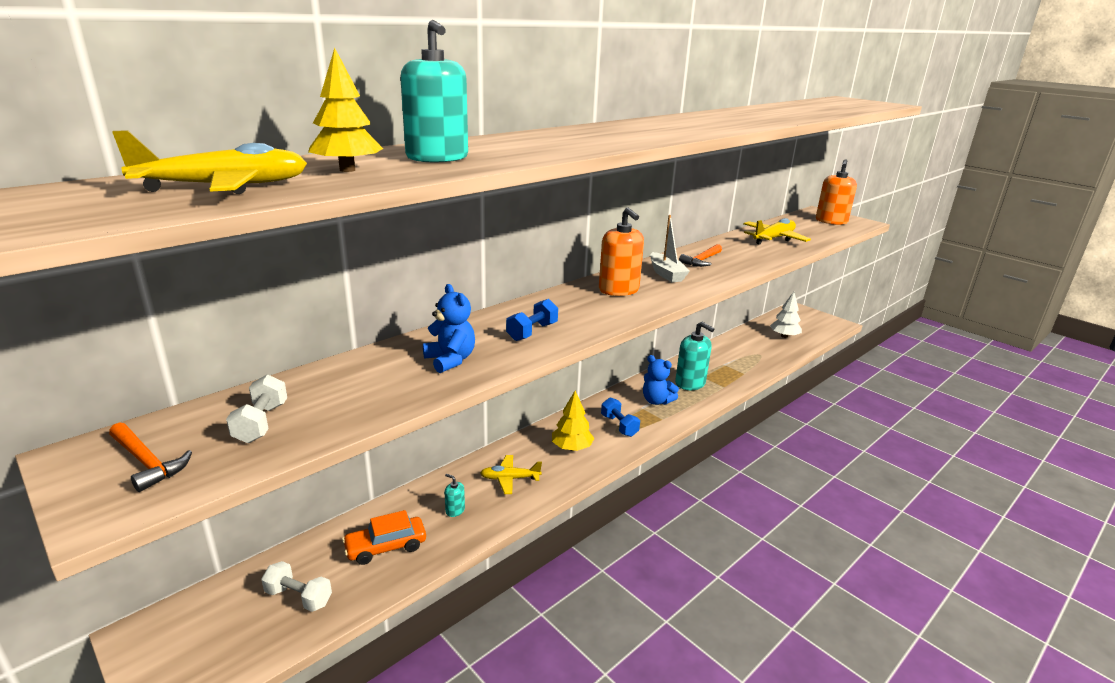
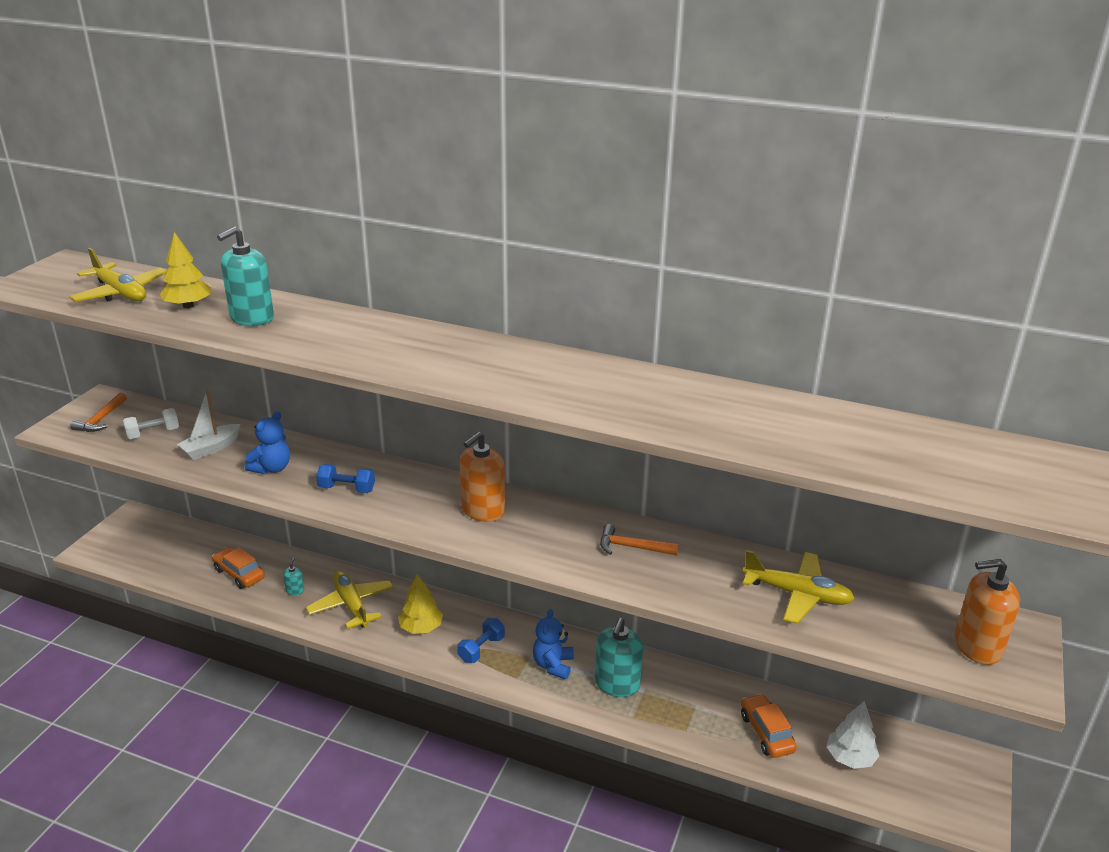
camera: 65 degrees right, 5 degrees up
white dumbbell [261,561,332,612] -> none
yellow plane [480,455,542,494] -> yellow plane [306,570,394,629], size x1.53
white boat [650,215,690,282] -> white boat moved to [177,390,241,460]
none -> orange car [741,694,797,758]

